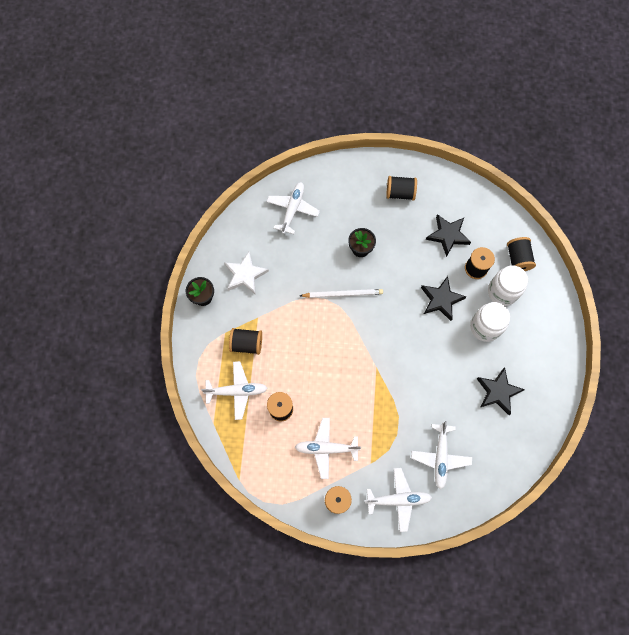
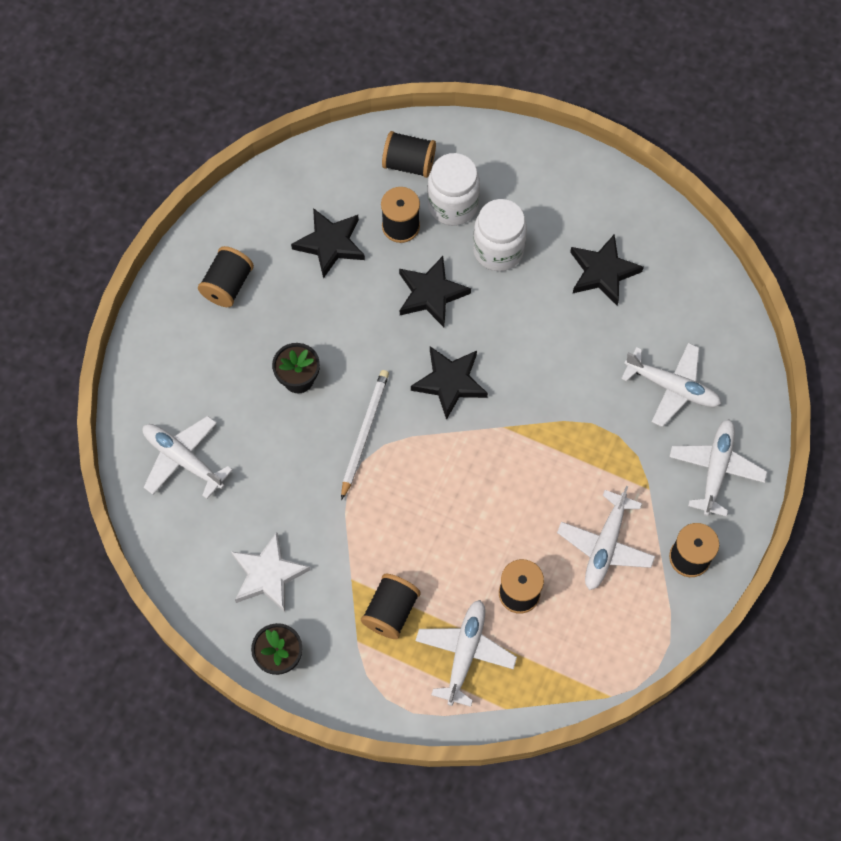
camera: 70 degrees left, 5 degrees down
none -> black star [411,346,488,420]

